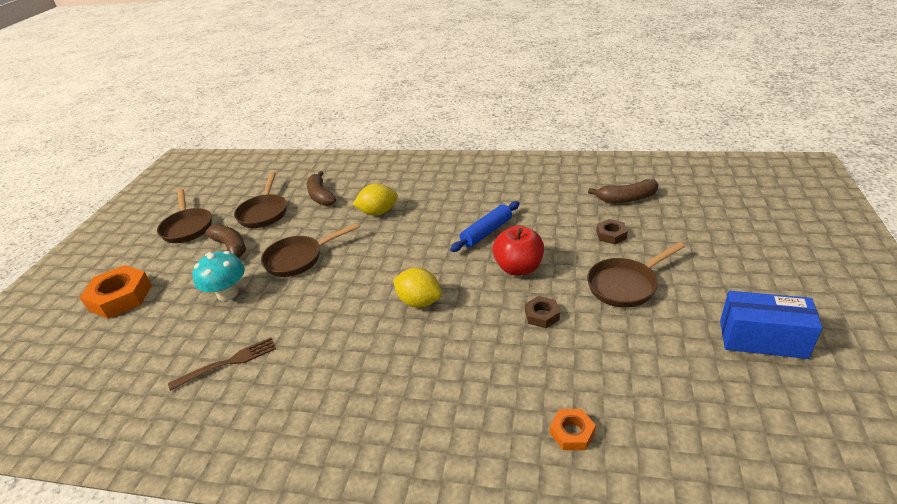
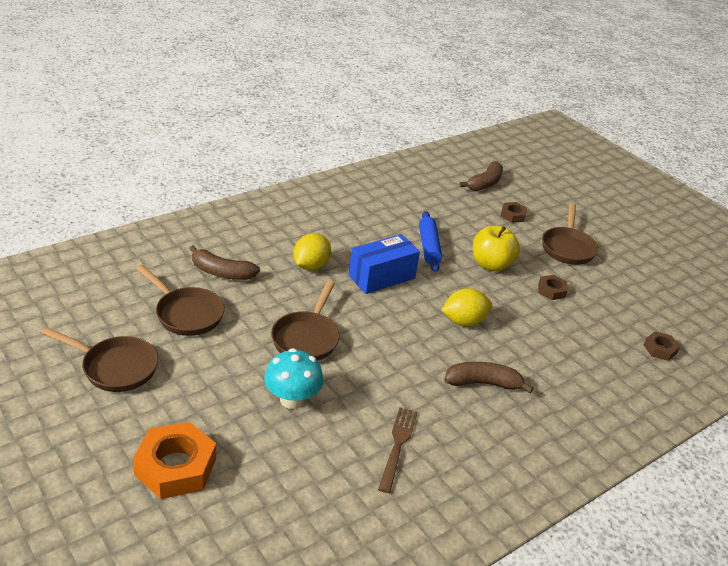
camera: 55 degrees left, 0 degrees up
brown banana [205,225,246,258] -> brown banana moved to [444,362,533,393]
red apple [492,225,544,276] -> yellow apple [473,226,520,272]
orange nut [550,409,596,450] -> brown nut [644,331,680,361]
blue box [720,291,823,359] -> blue box moved to [349,234,420,294]

